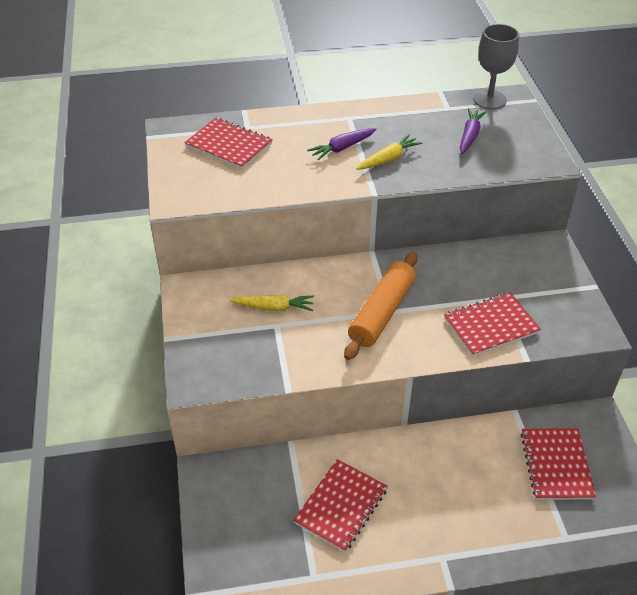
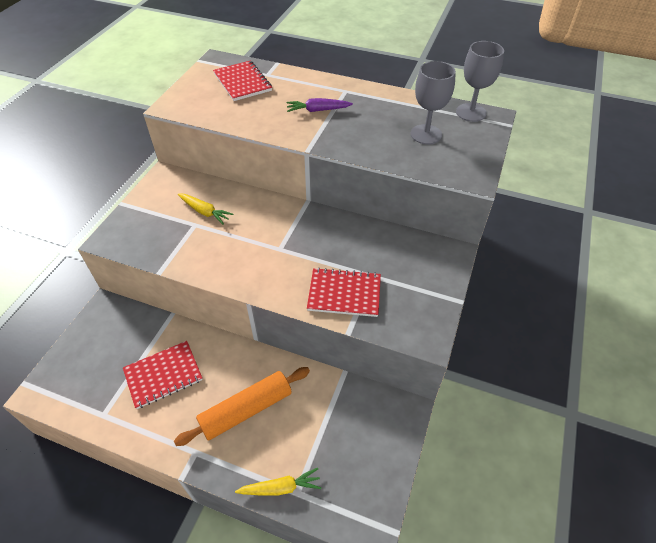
camera: 30 degrees right, 5 degrees up
orange rolling pin [344,252,418,360] -> orange rolling pin moved to [174,367,310,446]
yellow carrot [356,134,422,170] -> yellow carrot moved to [235,468,321,496]
purple carrot [460,108,486,154] -> grey goblet [411,61,456,144]
red notebook [521,428,596,500] -> none

